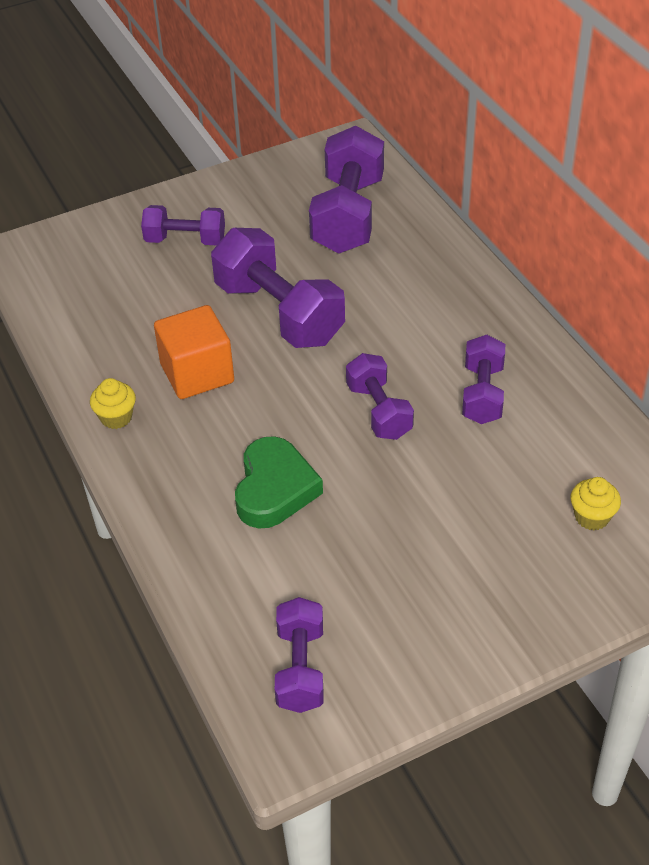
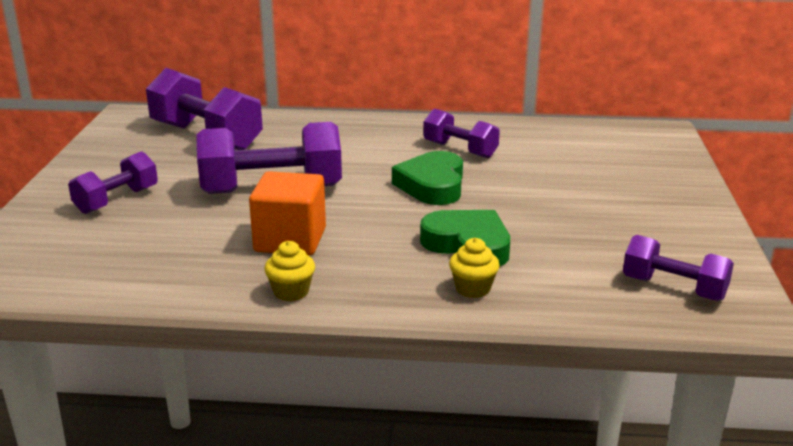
camera: 60 degrees left, 20 degrees down
purple dumbbell [346,353,414,440] -> green heart [392,151,463,205]
yellow cupcake [571,477,621,530] -> yellow cupcake moved to [449,238,500,298]

